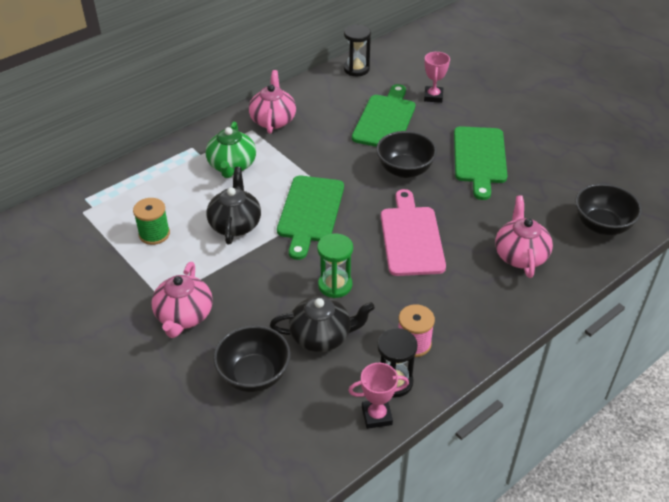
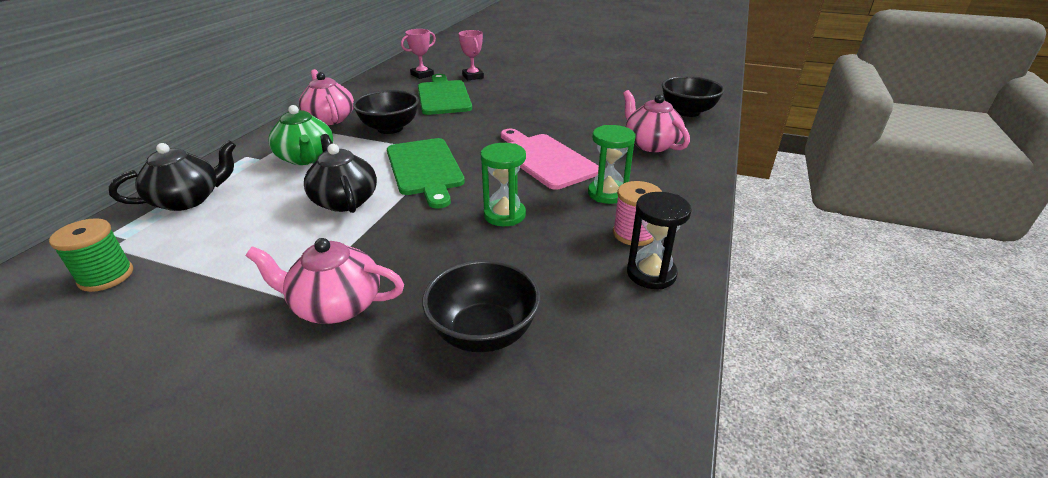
camera: 30 degrees left, 10 degrees down
green spool [133,198,170,245] -> green spool moved to [49,218,133,292]
pink teapot [151,262,213,338] -> pink teapot turned 120 degrees clockwise [246,238,404,324]
black teapot [270,296,375,352] -> black teapot moved to [109,140,236,211]
black hourglass [344,25,371,76] -> none
pink trophy [348,363,409,429] -> pink trophy moved to [401,29,436,79]
black bowl [376,131,437,178] -> black bowl moved to [353,90,419,134]
green cutting board [454,126,507,200] -> none
none -> green hourglass [588,125,636,204]

